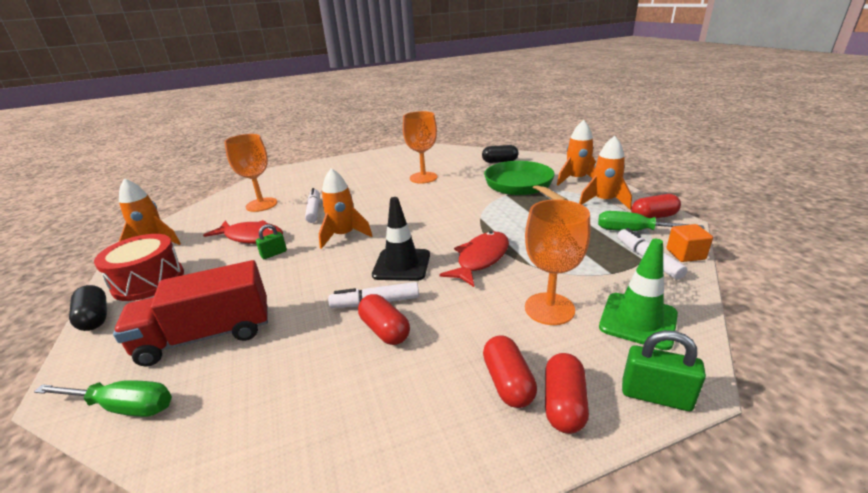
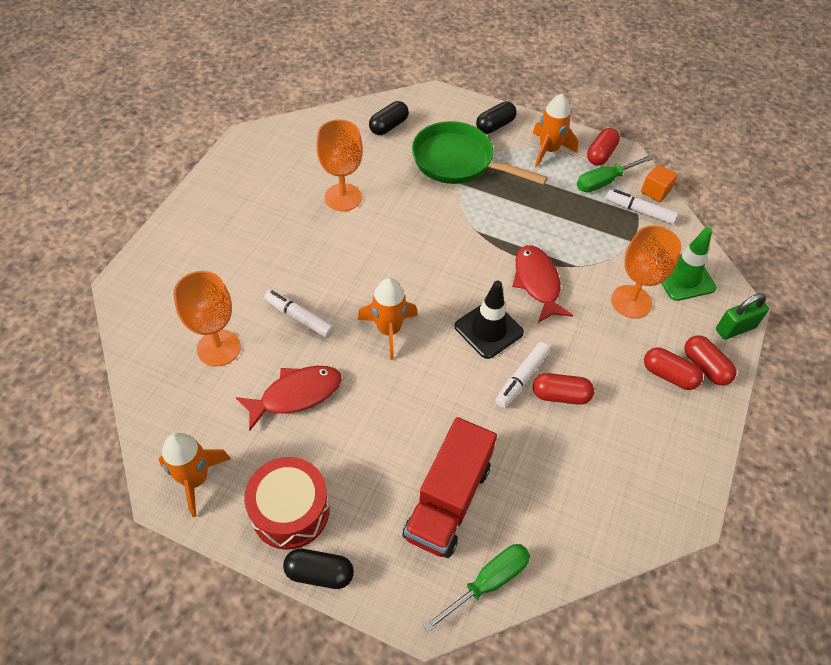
camera: 50 degrees left, 25 degrees up
green padlock [256,224,287,259] -> none
orange rocket [557,120,596,185] -> black capsule [476,101,517,134]

